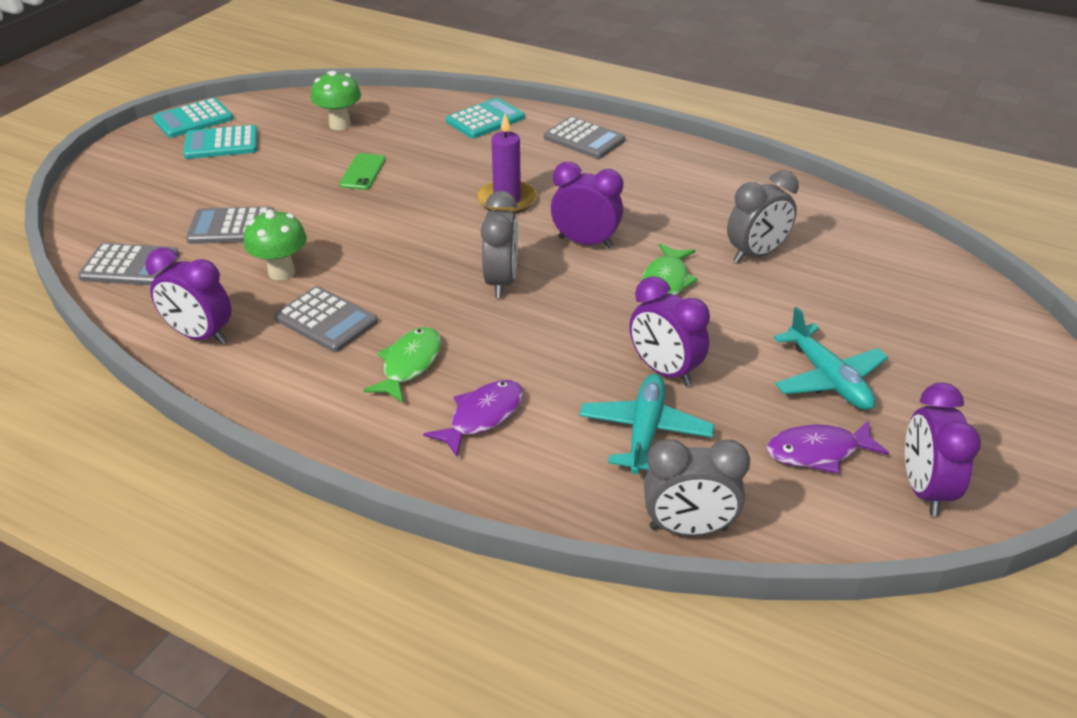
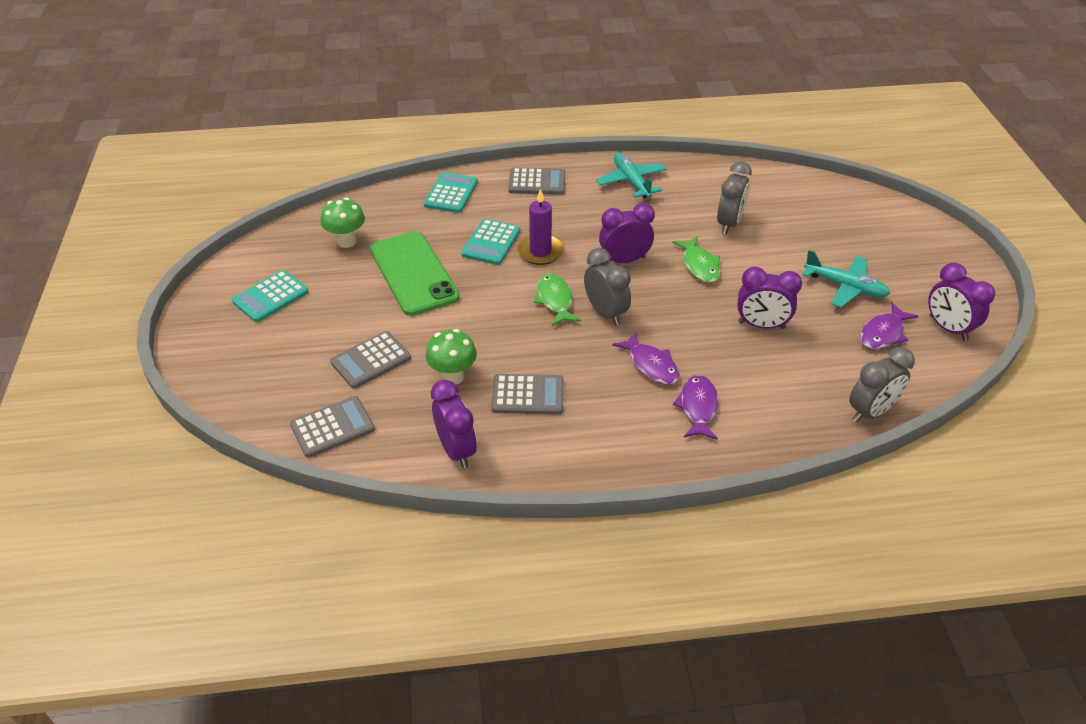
camera: 35 degrees left, 5 degrees up
purple clock [145,248,231,344] -> purple clock turned 105 degrees counterclockwise [431,380,477,468]
turquoise calculator [153,98,234,138] -> turquoise calculator moved to [461,219,520,265]
green phone [339,153,386,190] -> green phone [370,231,460,316], size x2.17
green fish [363,327,441,403] -> green fish moved to [533,274,581,326]
turquoise plane [579,374,714,474] -> turquoise plane moved to [596,153,667,198]
none -> purple fish [612,332,680,385]

